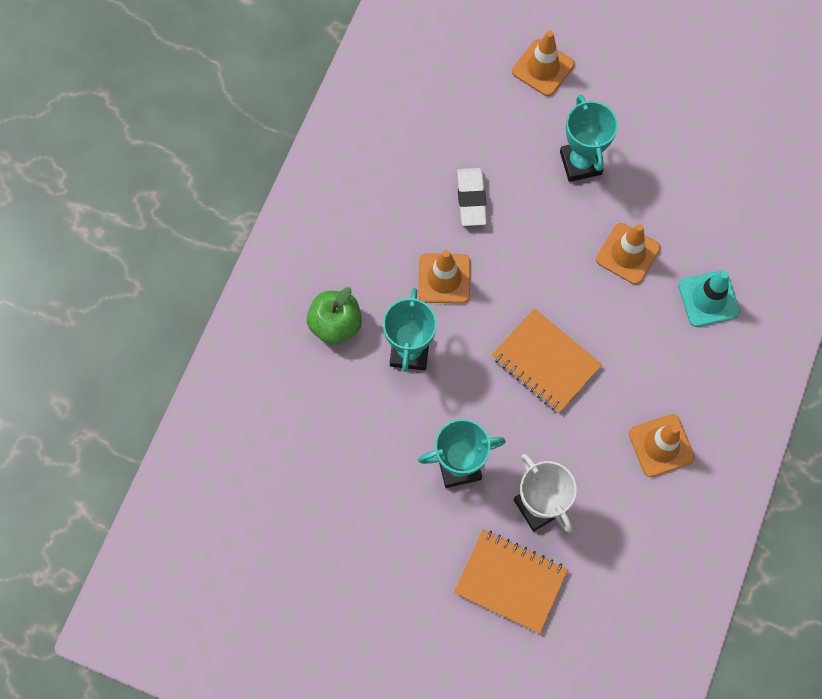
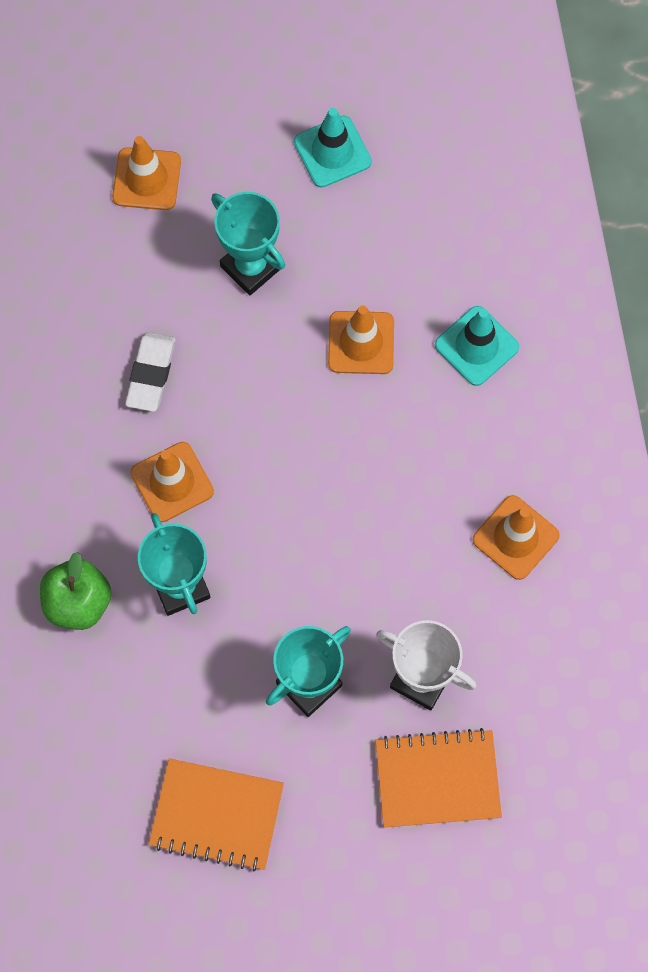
camera: 30 degrees left, 0 degrees up
white eraser [457,168,487,226] -> white eraser turned 45 degrees clockwise [125,332,175,412]
orange notebook [492,308,602,413] -> orange notebook moved to [148,758,284,872]
none -> turquoise traffic cone [294,108,372,187]

